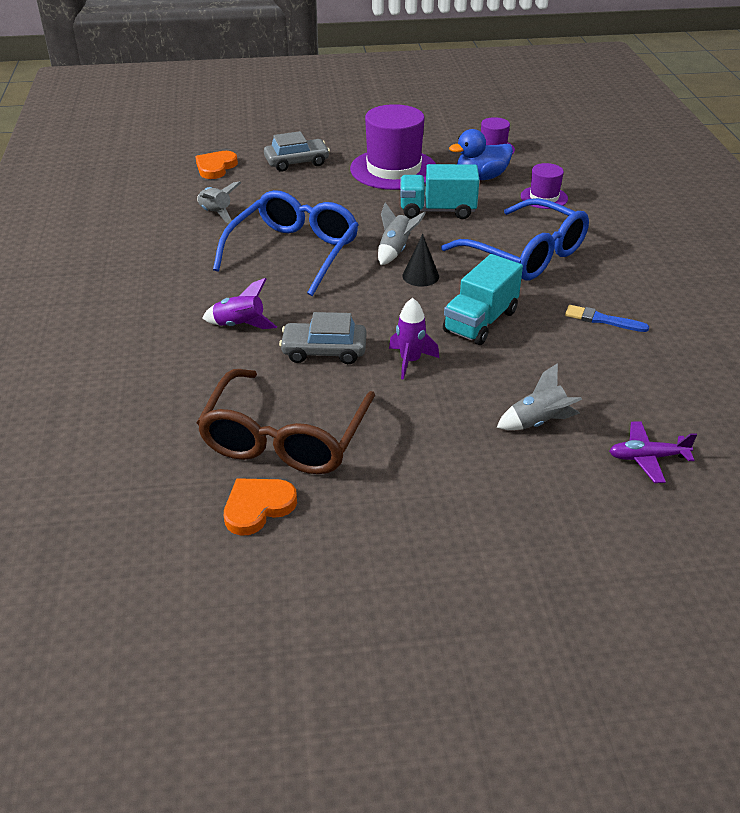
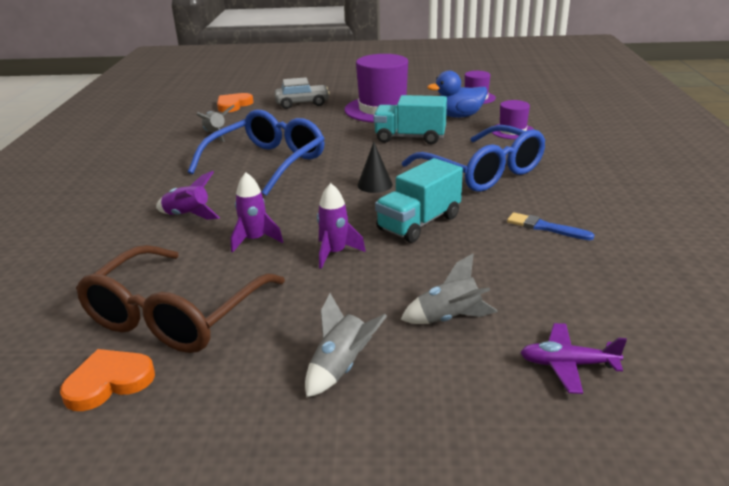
camera: 10 degrees right, 10 degrees down
grey car [279,312,367,364] -> purple rocket [231,172,283,253]
grey rocket [378,202,426,265] -> grey rocket moved to [305,293,387,398]

